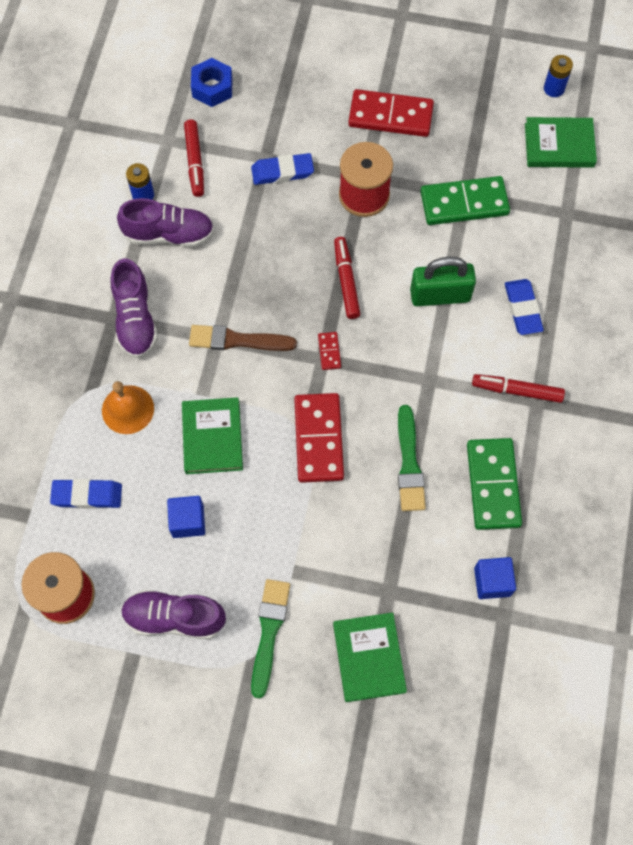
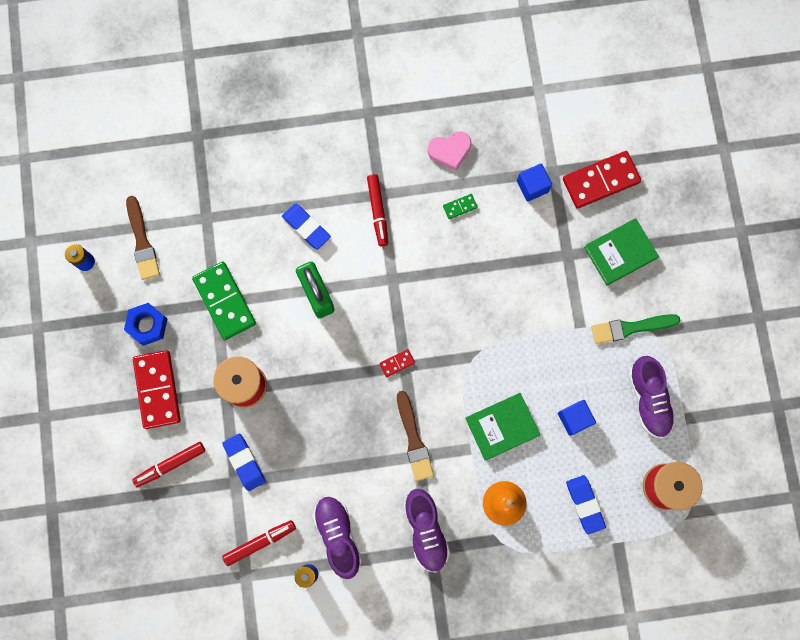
camera: 110 degrees left, 10 degrees up
purple shoe [111,258,158,358] -> purple shoe turned 105 degrees clockwise [404,489,450,573]
blue nut [191,58,233,107] -> blue nut moved to [124,303,167,346]
red domino [294,393,344,483] -> red domino moved to [563,151,641,209]
red marker [334,237,360,319] -> red marker moved to [132,442,205,487]
green brush [398,405,426,511] -> none
green domino [467,438,522,530] -> green domino [443,194,478,219], size x0.44
blue eraser [505,279,544,335] -> blue eraser turned 75 degrees clockwise [282,203,331,250]
green book [525,117,597,168] -> brown brush [126,196,160,280]
none -> pink heart [427,131,472,171]

